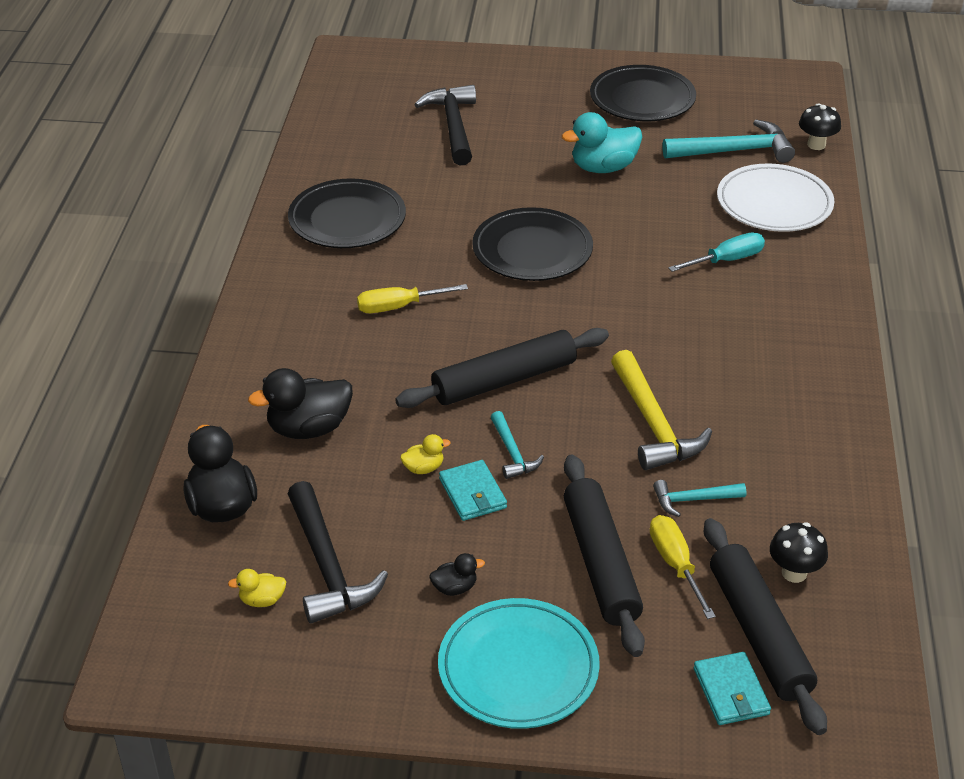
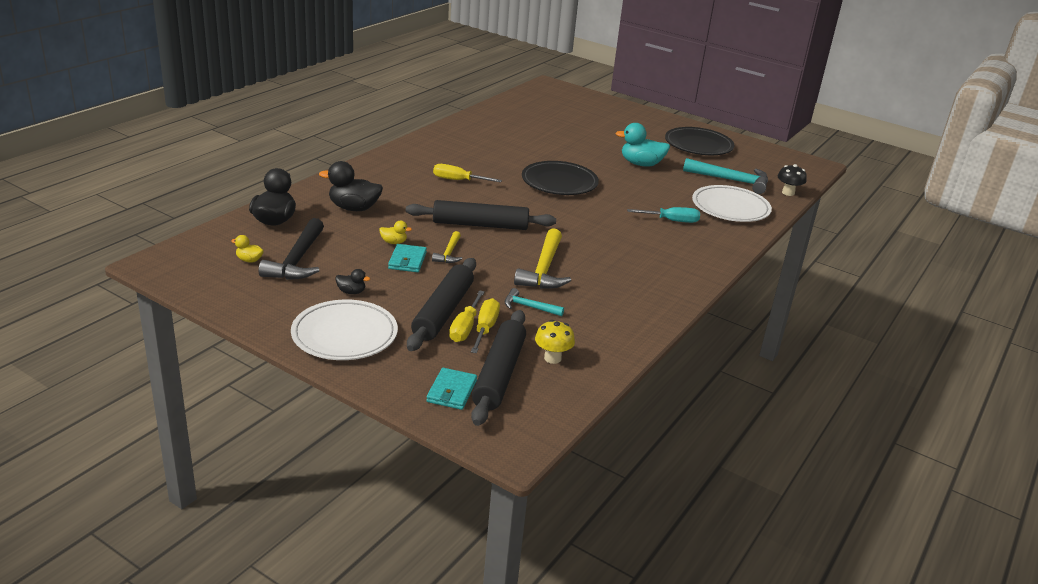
camera: 25 degrees right, 10 degrees down
black plate [288,178,406,248] -> none
black hammer [414,85,476,166] -> none
turquoise plate [438,598,600,729] -> white plate [291,300,398,360]
turquoise hammer [490,411,544,479] -> yellow hammer [432,231,462,263]
black mushroom [770,522,828,583] -> yellow mushroom [535,320,575,364]
none -> yellow screwdriver [449,290,485,342]

